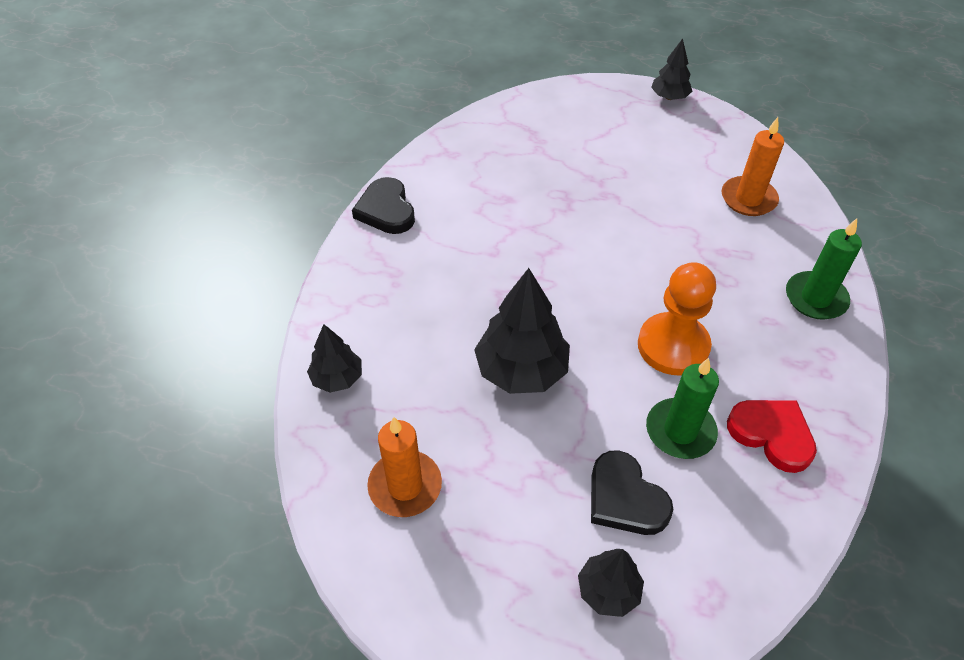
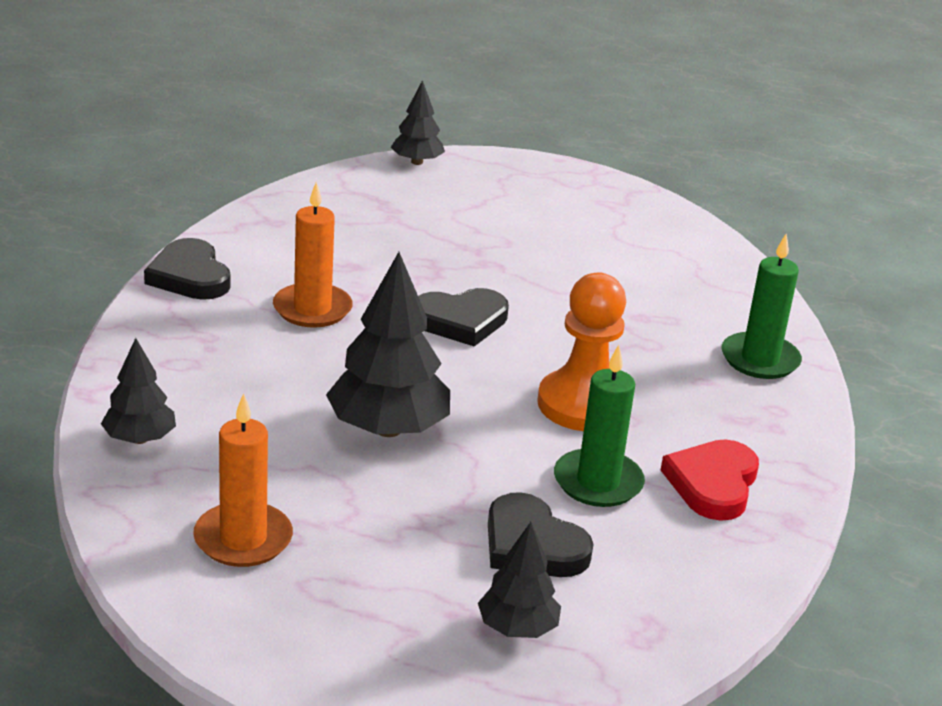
camera: 10 degrees left, 20 degrees down
black tree [651,38,692,100] -> black tree moved to [391,80,445,165]
orange candle [722,117,784,216] -> orange candle moved to [273,182,353,328]
red heart [727,400,817,473] -> red heart turned 105 degrees counterclockwise [661,440,759,521]
none -> black heart [418,288,509,346]

